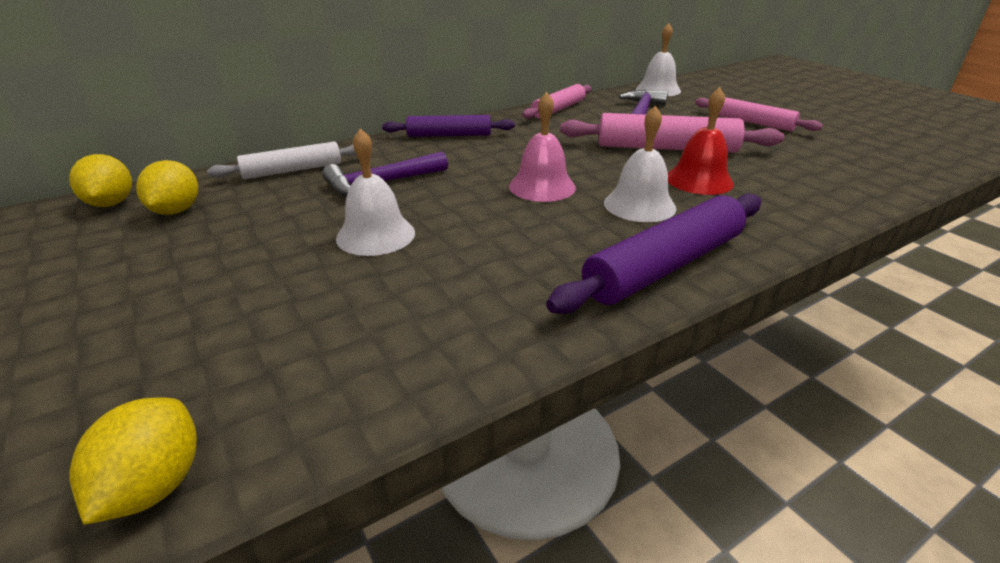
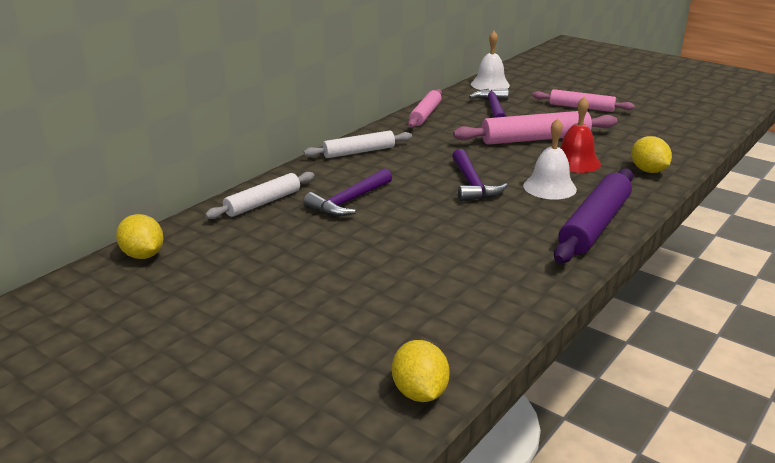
camera: 20 degrees left, 5 degrees down
yellow lemon [136,160,198,215] -> yellow lemon moved to [631,136,672,173]
white bell [336,128,415,256] -> none
purple rolling pin [382,115,515,137] -> white rolling pin [304,130,412,158]
pink bell [509,92,576,202] -> purple hammer [452,149,508,202]

